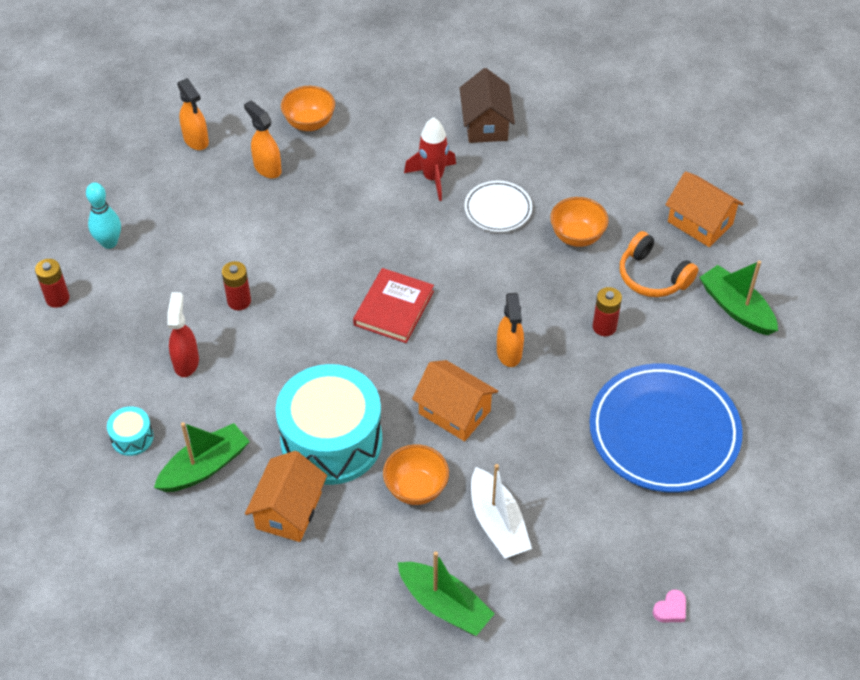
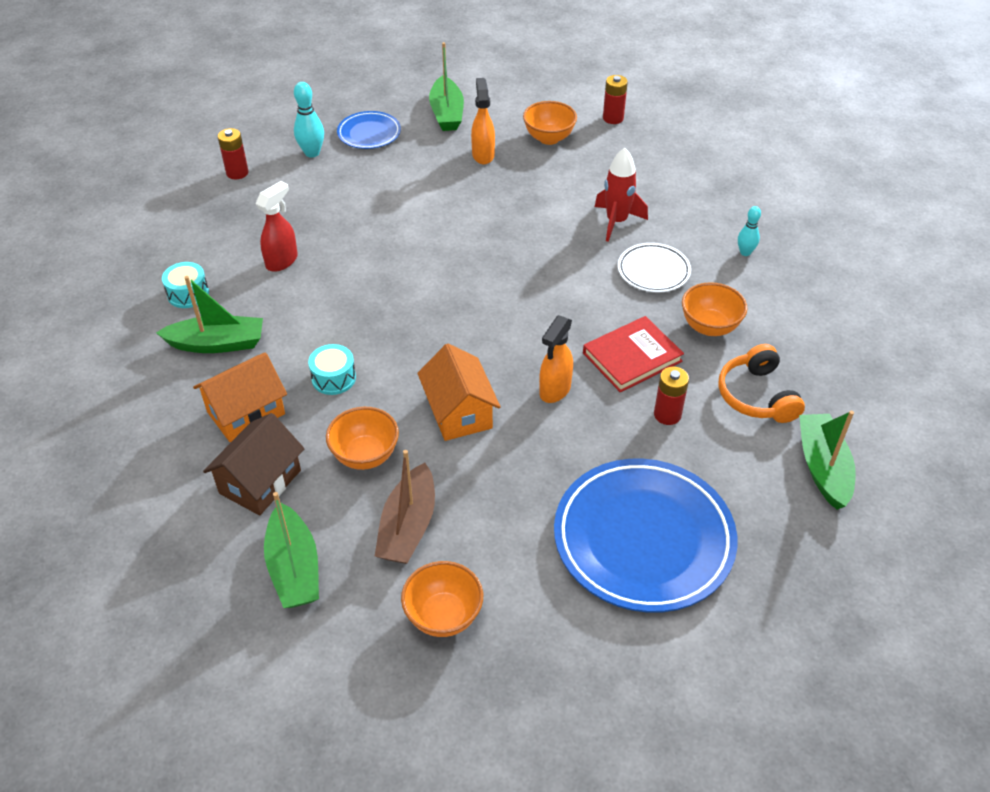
camera: 35 degrees right, 5 degrees down
orange spray bottle [177,78,209,150] -> green boat [429,42,464,131]
red battery [222,261,251,310] -> red battery moved to [603,75,628,124]
turquoise drum [276,364,382,485] -> turquoise drum [308,344,356,395], size x0.41
red book [353,268,434,343] -> red book moved to [583,316,684,392]
brown house [460,68,515,143] -> brown house moved to [203,413,305,515]
white boat [471,464,532,559] -> brown boat [375,450,435,564]
pink heart [653,589,686,623] -> none
orange house [665,171,744,247] -> none
none -> blue plate [337,111,401,149]
none -> orange bowl [401,561,483,637]
none -> turquoise bowling pin [738,206,761,256]

